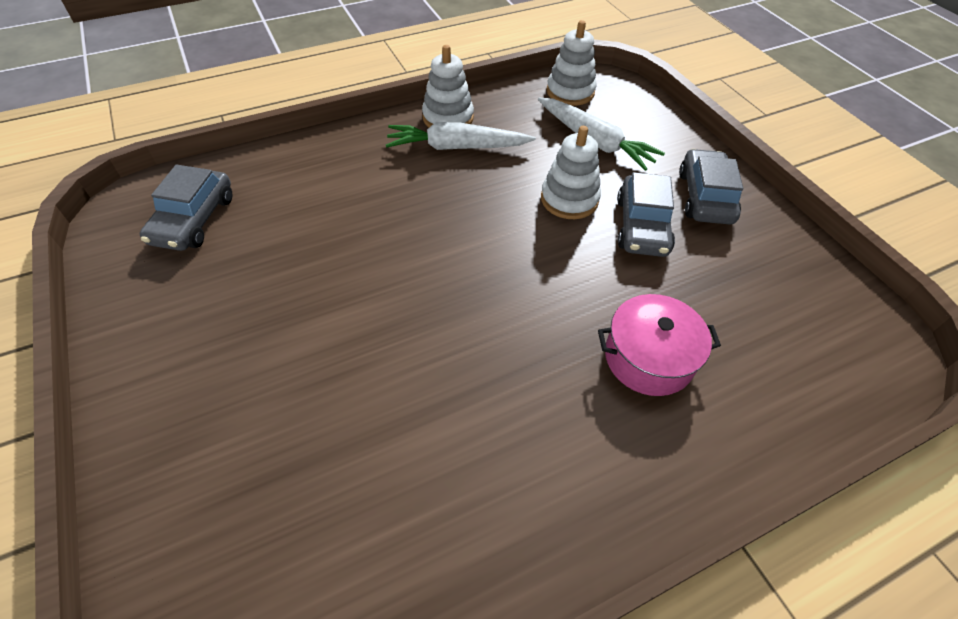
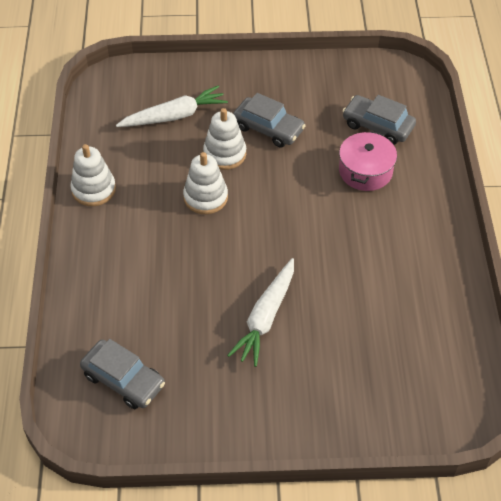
camera: 65 degrees left, 0 degrees up
white carrot [386,122,536,150] -> white carrot moved to [227,258,294,367]
white stacking toy [546,20,597,106] -> white stacking toy moved to [183,152,228,214]
grey car [679,149,743,224] -> grey car moved to [343,95,416,145]

